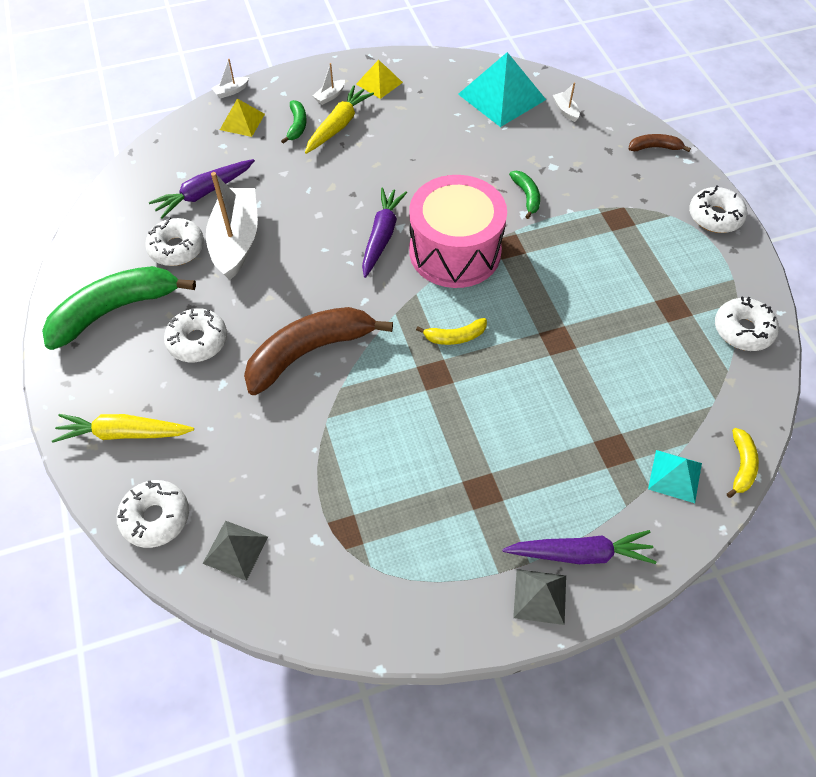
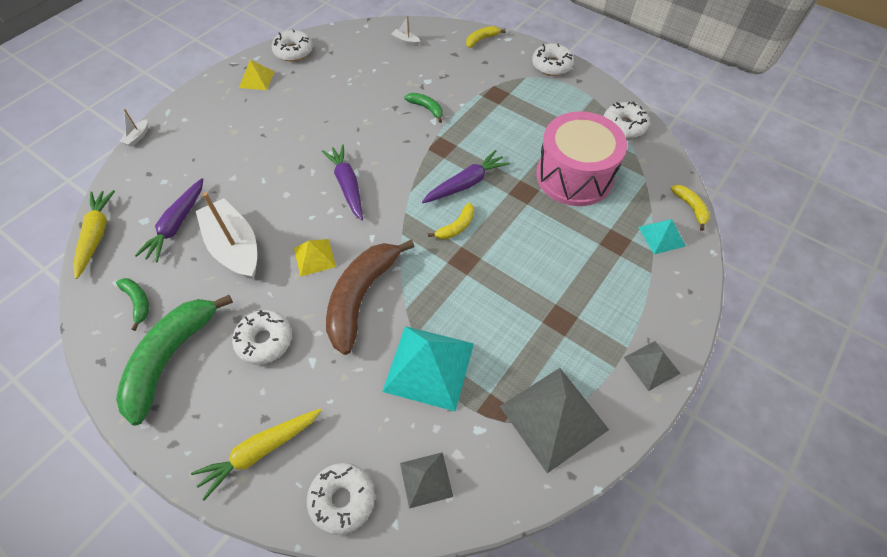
camera: 35 degrees left, 0 degrees up
white donut [145,217,204,266] -> white donut moved to [272,30,313,62]
yellow pyramid [220,99,265,137] -> yellow pyramid moved to [294,239,336,276]
green banana [281,100,306,144] -> green banana moved to [116,278,149,331]
yellow carrot [305,85,374,154] -> yellow carrot moved to [73,190,115,279]
white boat [313,63,345,105] -> none
pink drum [409,175,507,288] -> pink drum moved to [536,111,627,206]
turquoise pyramid [458,52,546,127] -> turquoise pyramid moved to [382,326,474,412]
purple carrot [502,530,656,564] -> purple carrot moved to [422,150,510,203]
brown banana [629,134,691,152] -> yellow banana [466,26,506,48]
none -> grey pyramid [500,368,609,473]

